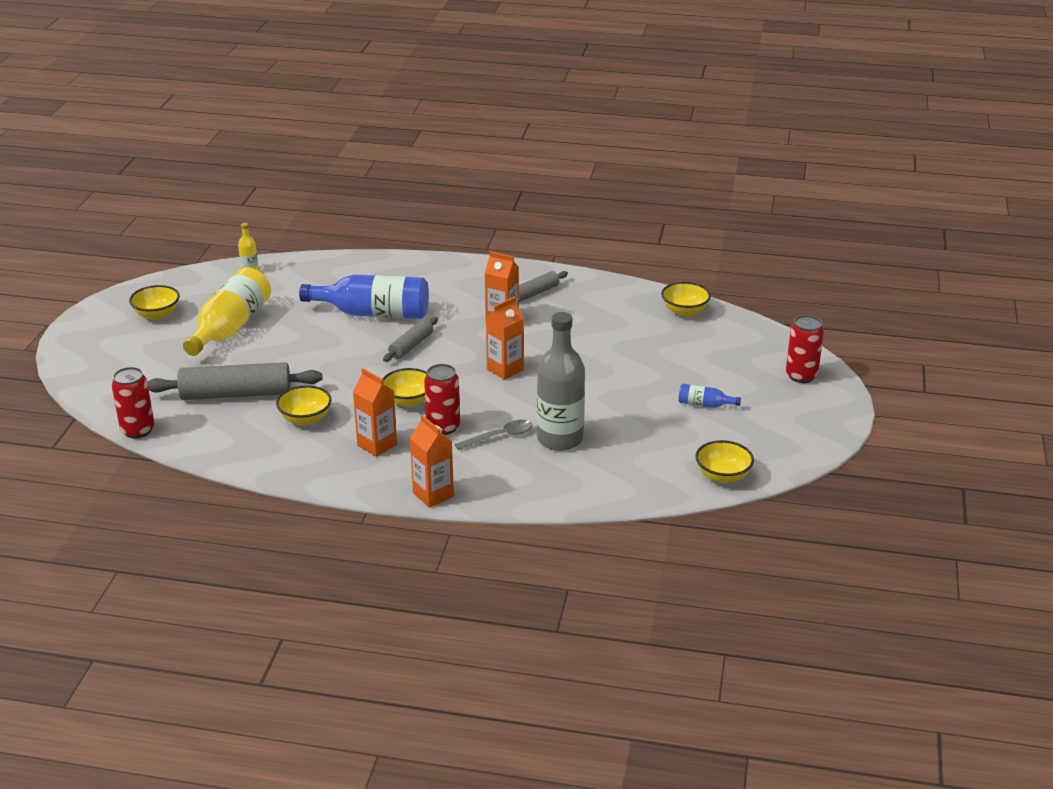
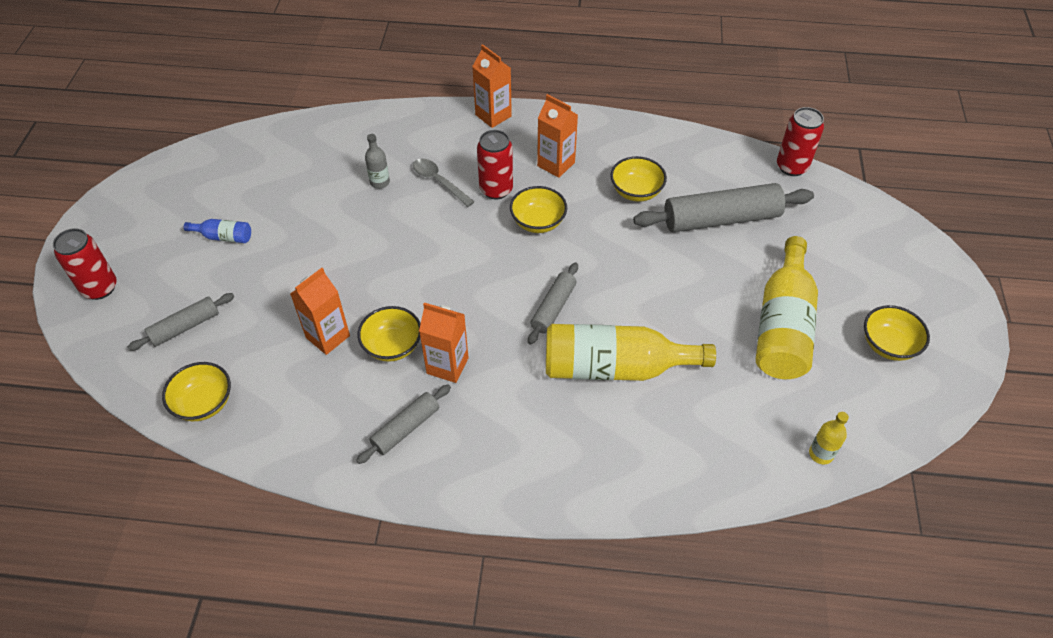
camera: 175 degrees right, 20 degrees up
blue bottle [299,275,429,319] -> yellow bottle [546,324,716,381]
grey spoon [455,420,532,450] -> grey spoon turned 75 degrees clockwise [413,158,475,207]
orange carton [486,297,524,380] -> orange carton moved to [290,268,350,355]
grey bottle [537,312,585,451] -> grey bottle [365,134,390,189], size x0.44
yellow bowl [695,440,754,483] -> yellow bowl moved to [357,306,421,362]
none -> grey rolling pin [128,293,234,351]

